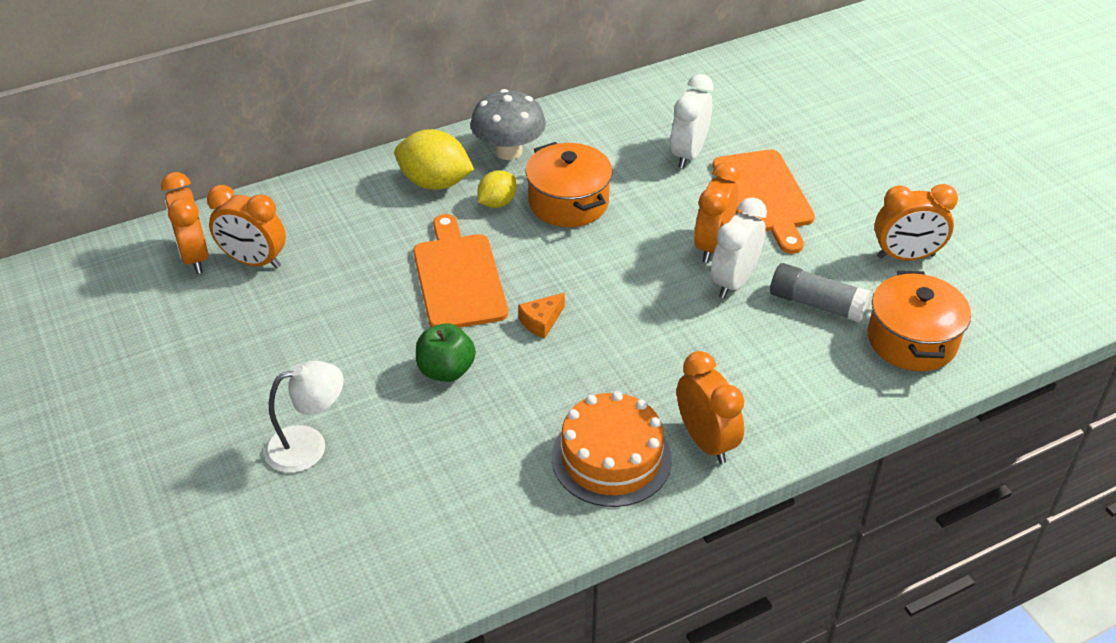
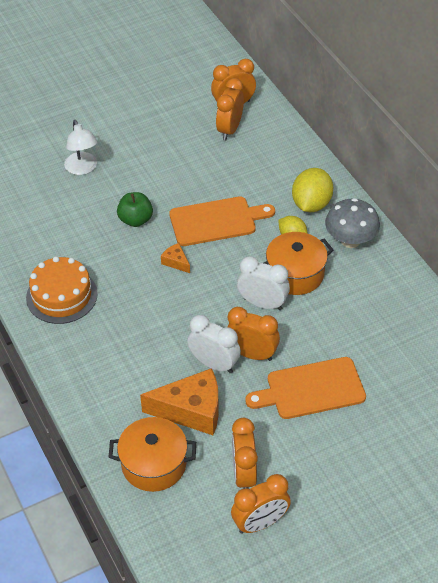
camera: 90 degrees right, 5 degrees up
white clock [670,74,713,168] -> white clock moved to [237,256,290,310]
orange clock [677,351,744,464] -> orange clock moved to [231,474,291,534]
grey glue stick [770,263,870,322] -> orange cheese [140,368,219,435]

